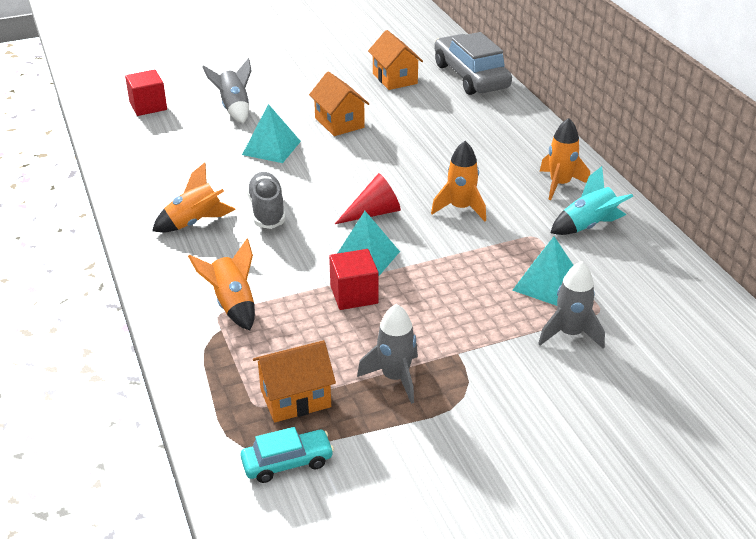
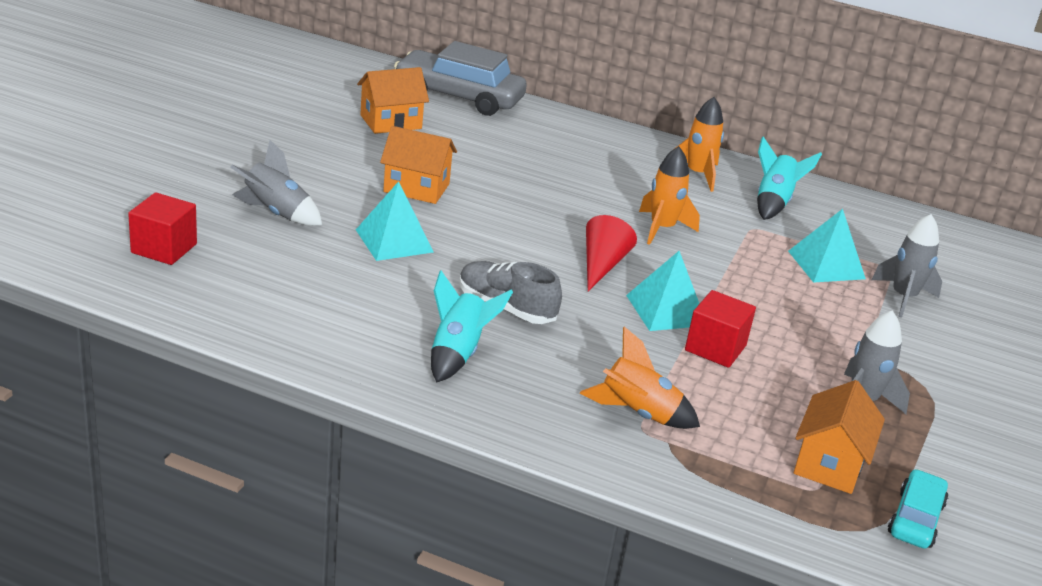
camera: 50 degrees left, 5 degrees down
orange rocket [152,162,236,233] -> turquoise rocket [431,271,513,383]
orange house [368,30,423,90] -> orange house turned 45 degrees counterclockwise [357,67,429,134]

